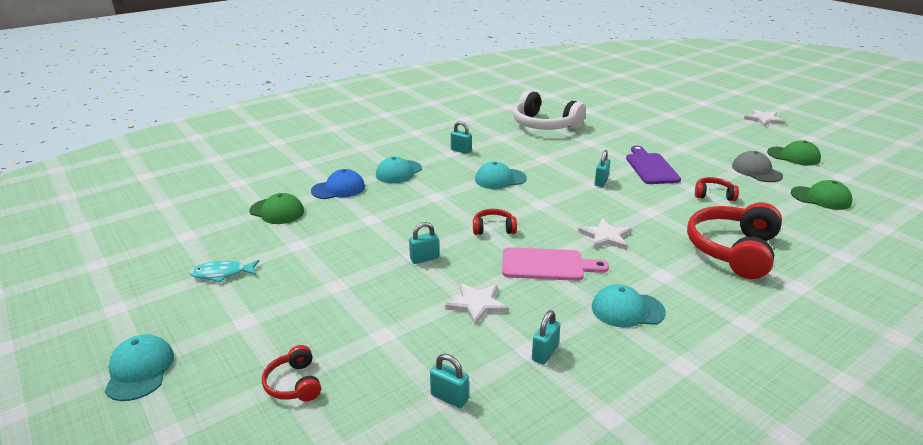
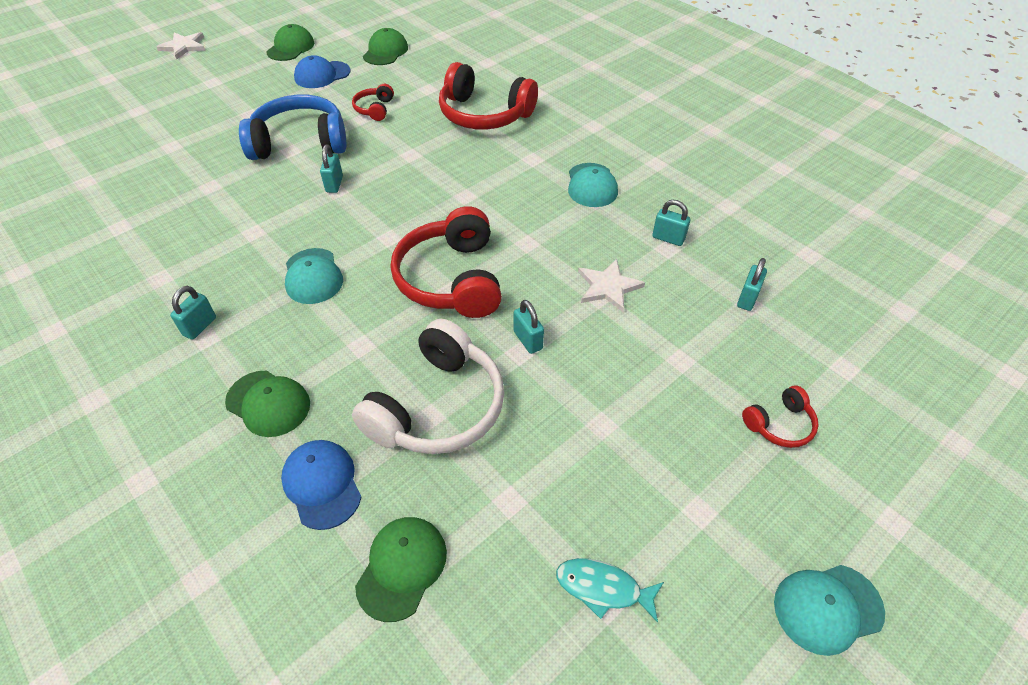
camera: 95 degrees left, 20 degrees up
turquoise fish [190,260,259,283] -> turquoise fish turned 120 degrees clockwise [556,558,664,623]
turquoise cap [376,156,422,183] -> green cap [225,371,310,437]
red headphones [473,209,517,235] -> red headphones [391,206,502,318], size x2.10
pink cutting board [502,247,609,281] -> none
white headphones [513,90,586,130] -> white headphones moved to [352,319,504,454]
white star [578,218,632,250] -> none
turquoise padlock [594,150,610,187] -> turquoise padlock turned 75 degrees clockwise [320,144,343,193]
purple cutting board [626,146,681,184] -> blue headphones [239,95,346,160]
grey cap [732,151,783,182] -> blue cap [294,55,350,88]

